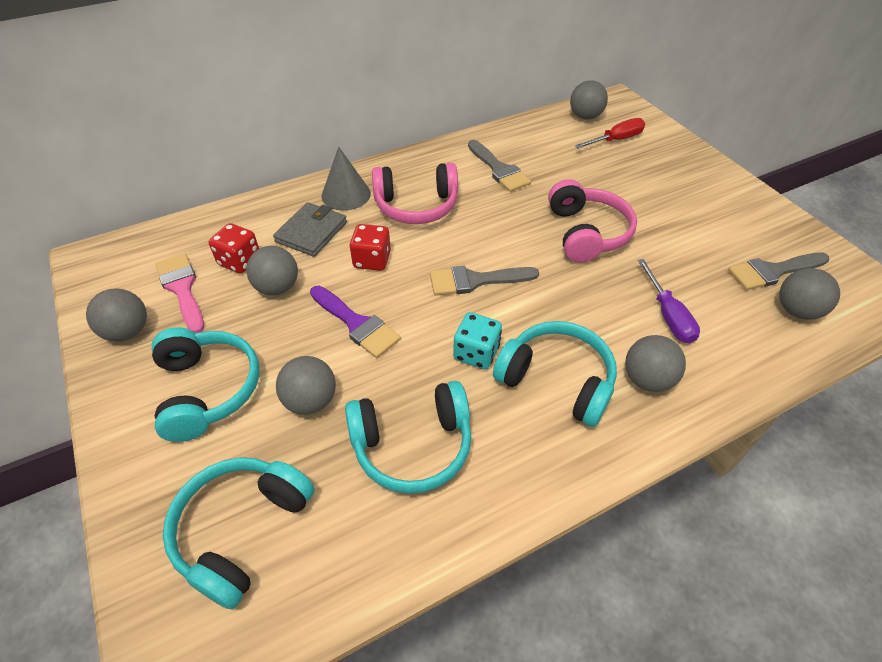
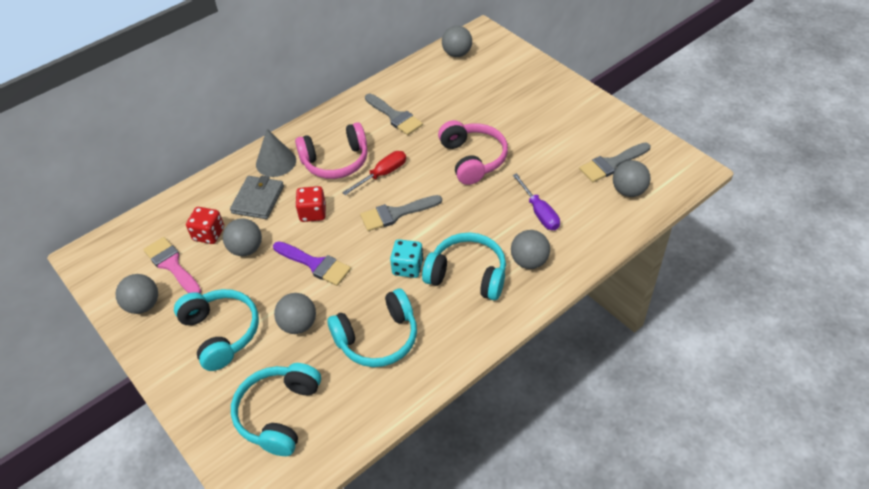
camera: 10 degrees left, 0 degrees up
red screwdriver [575,118,645,149] -> red screwdriver moved to [342,151,406,195]

